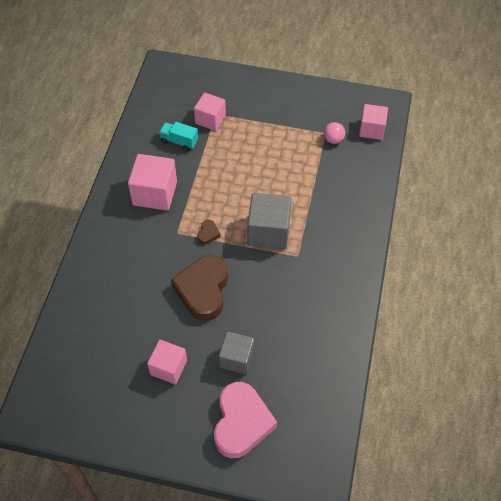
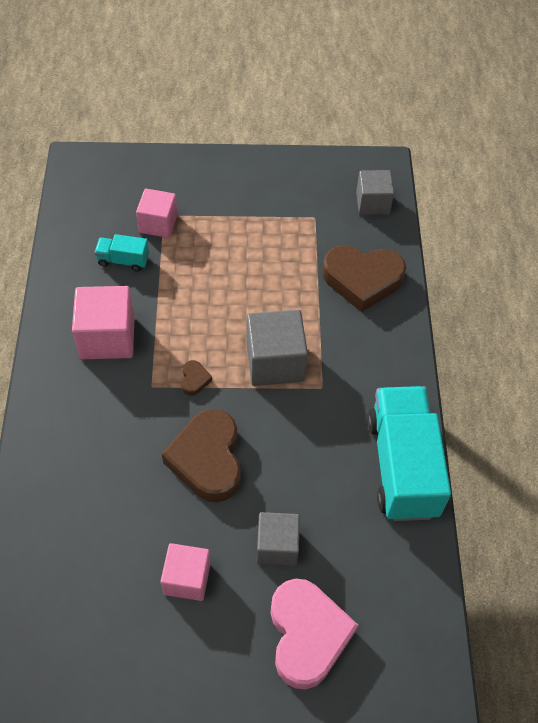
camera: 15 degrees left, 0 degrees up
pink ball [324,122,345,144] -> none
pink cube [359,104,388,140] -> grey cube [356,170,394,215]
none -> brown heart [322,245,406,312]
none -> turquoise truck [367,386,451,521]

